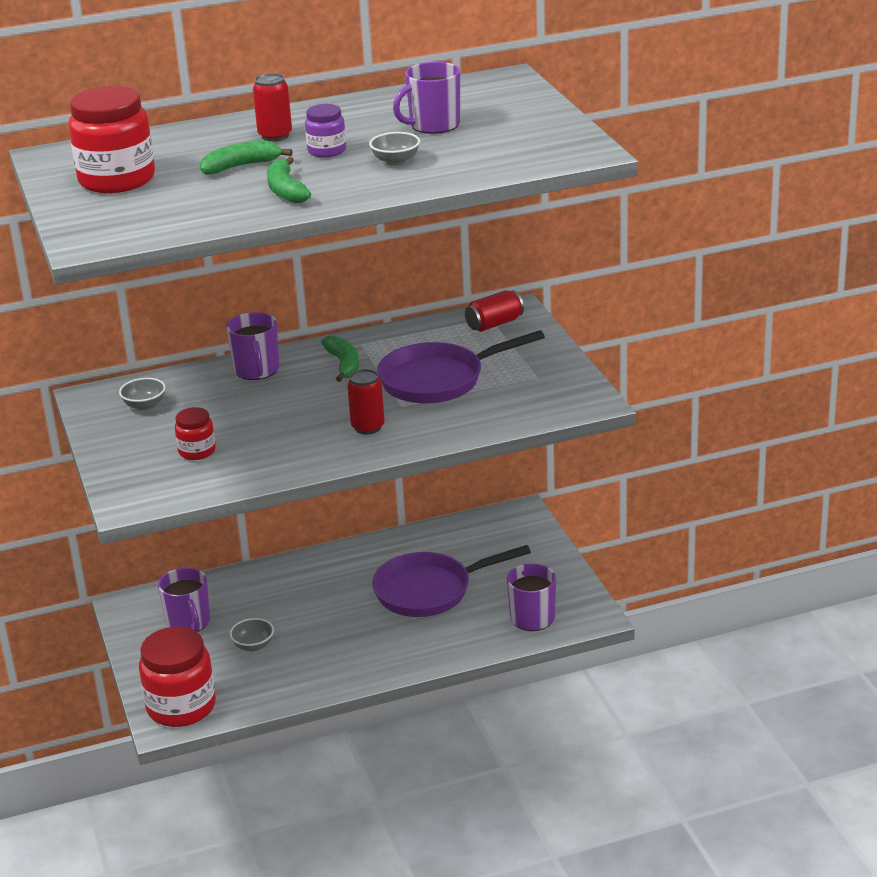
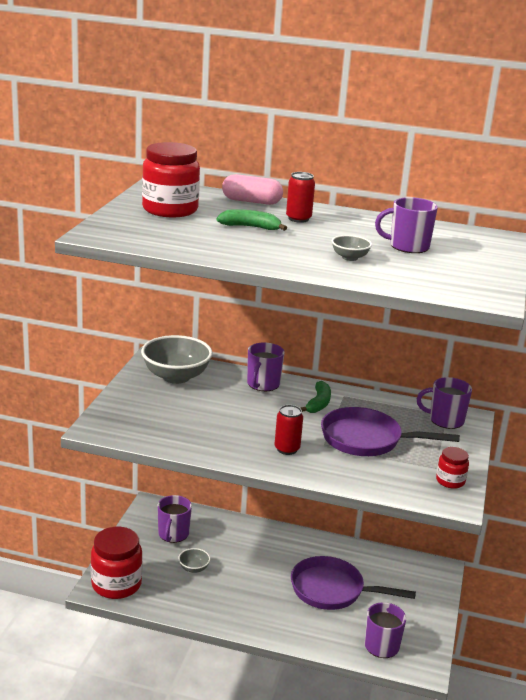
camera: 30 degrees right, 5 degrees down
grey bowl [119,378,166,411] -> grey bowl [141,335,213,384], size x2.15
red jar [175,407,216,460] -> red jar moved to [436,447,469,489]
green banana [267,157,311,203] -> none
purple jar [305,104,346,157] -> none
red can [465,290,524,332] -> purple mug [417,377,472,429]
none -> pink capsule [222,174,283,205]

